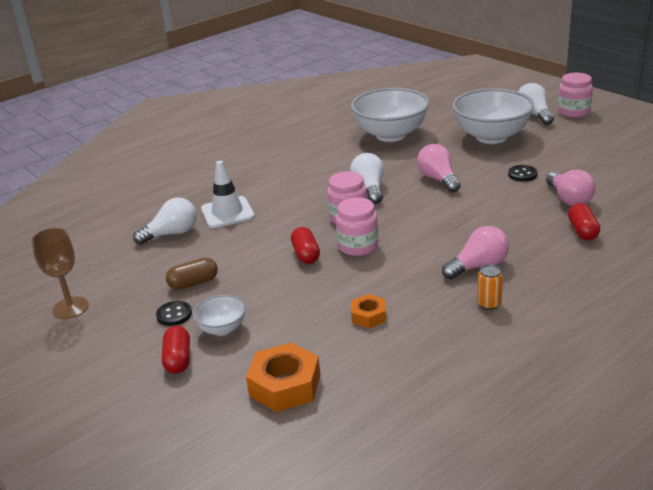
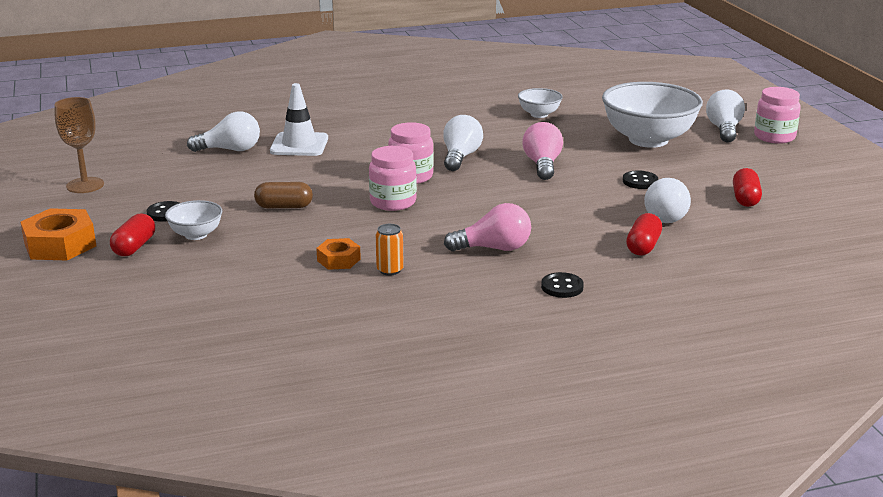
camera: 20 degrees right, 5 degrees down
brown capsule [166,258,218,290] -> brown capsule moved to [254,182,313,208]
orange nut [246,342,321,412] -> orange nut moved to [20,208,96,261]
red capsule [291,227,320,264] -> red capsule moved to [733,168,762,207]
white bowl [351,88,430,142] -> white bowl [518,88,563,118], size x0.48
orange can [477,264,503,310] -> orange can moved to [376,224,404,275]
pink light bulb [546,169,596,206] -> white light bulb [644,178,691,223]
none -> black button [541,272,584,298]

